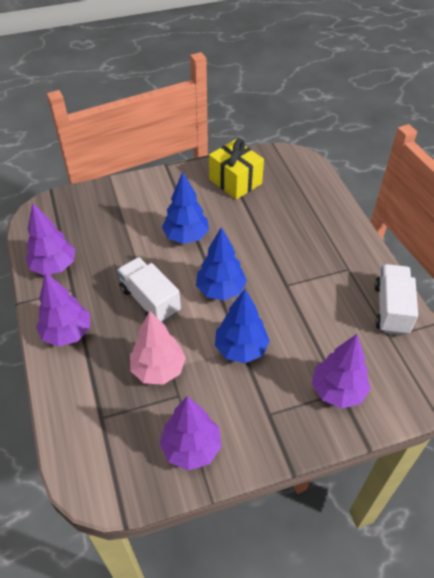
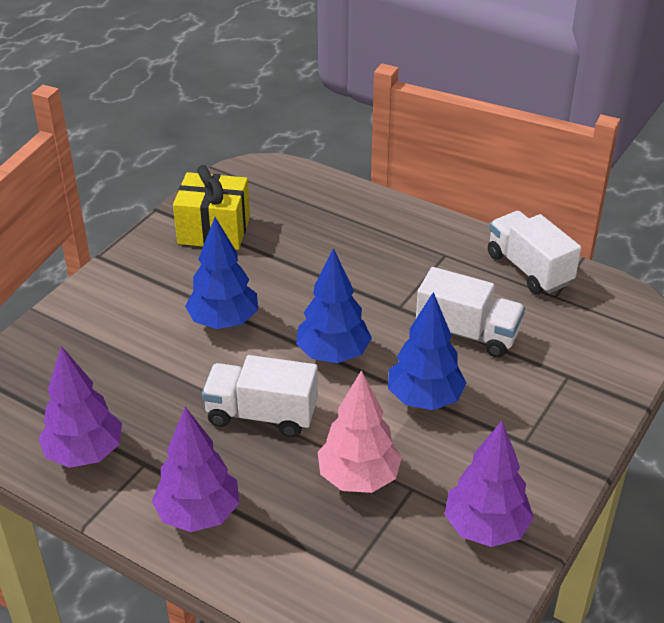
camera: 40 degrees left, 10 degrees down
purple tree [312,334,370,409] -> none
none -> white truck [416,267,525,358]

